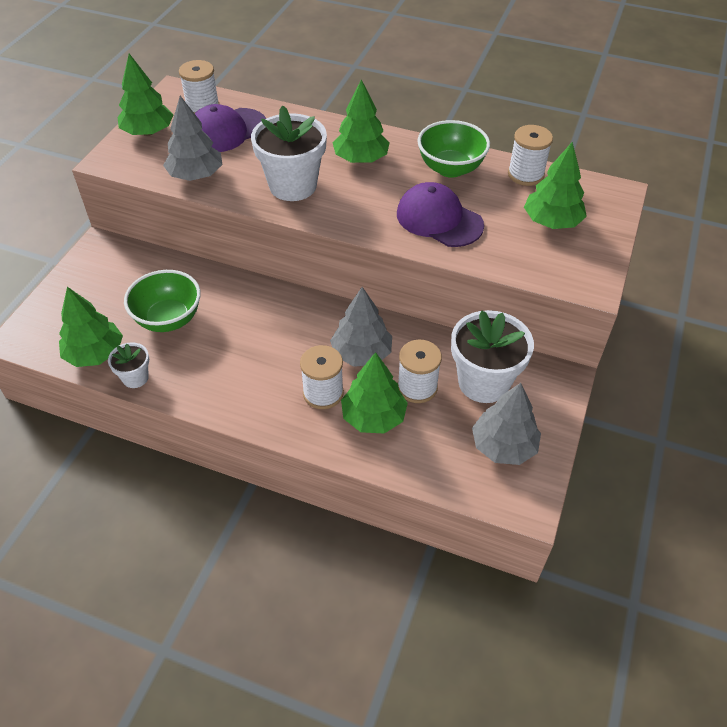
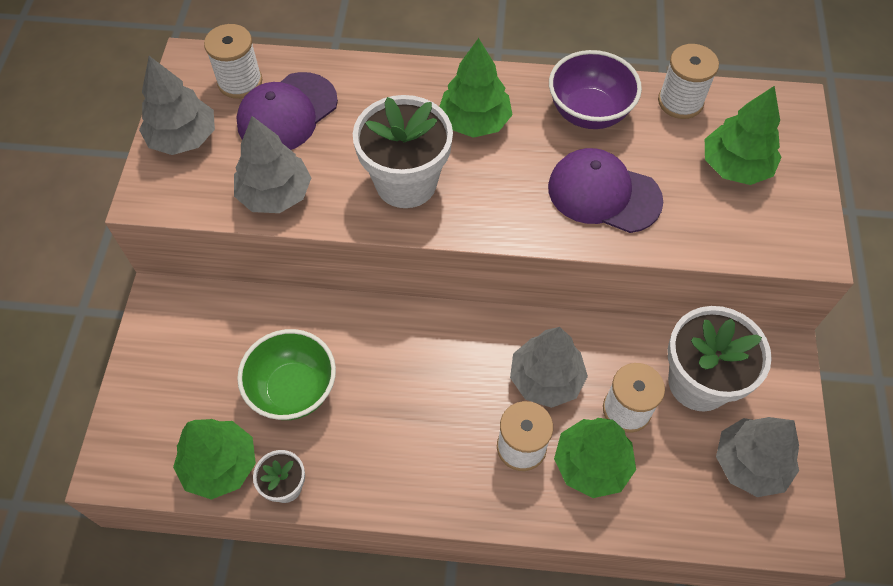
camera: 15 degrees left, 10 degrees up
green tree [118,54,173,136] -> grey tree [139,56,215,155]
green bowl [417,120,490,178] -> purple bowl [549,50,642,129]

